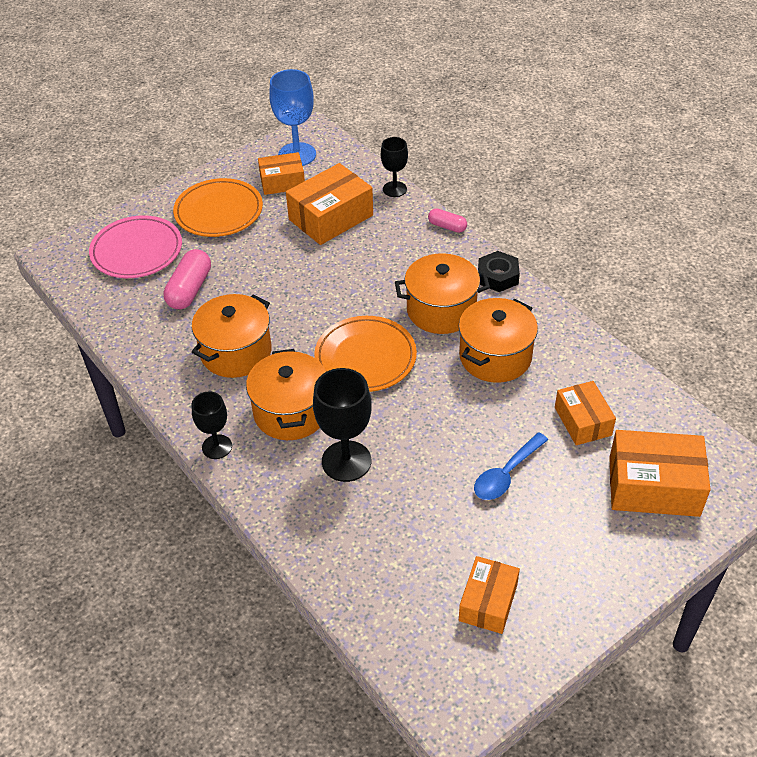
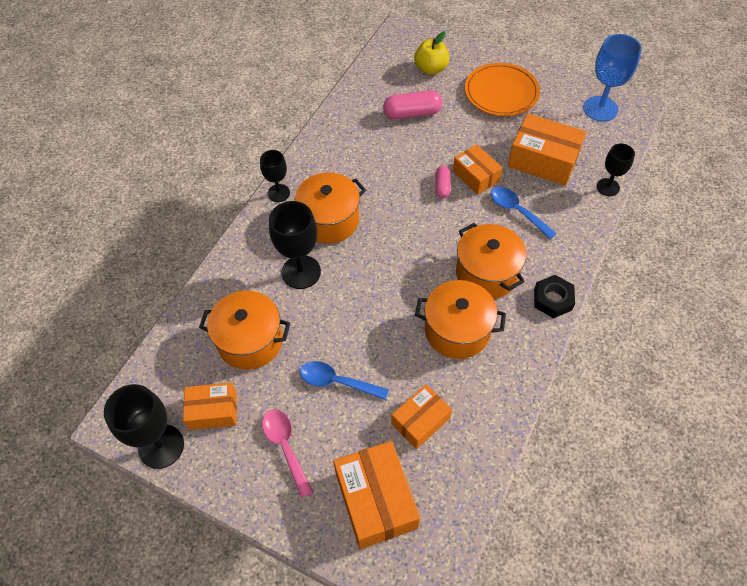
camera: 65 degrees right, 10 degrees up
pink plate [89,215,182,278] -> yellow apple [414,31,449,75]
orange pot [192,294,272,378] -> orange pot moved to [199,291,290,370]
orange box [258,152,305,195] -> orange box moved to [453,144,503,195]
orange plate [314,316,417,392] -> none
pink capsule [428,208,467,233] -> pink capsule moved to [435,166,451,198]
none -> black goblet [104,384,184,469]
none -> pink spoon [262,409,313,499]
none -> blue spoon [491,187,557,239]

